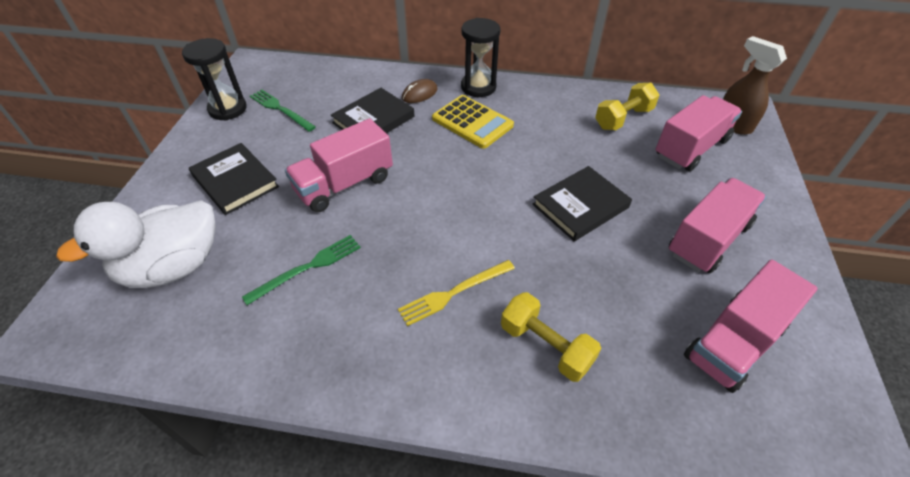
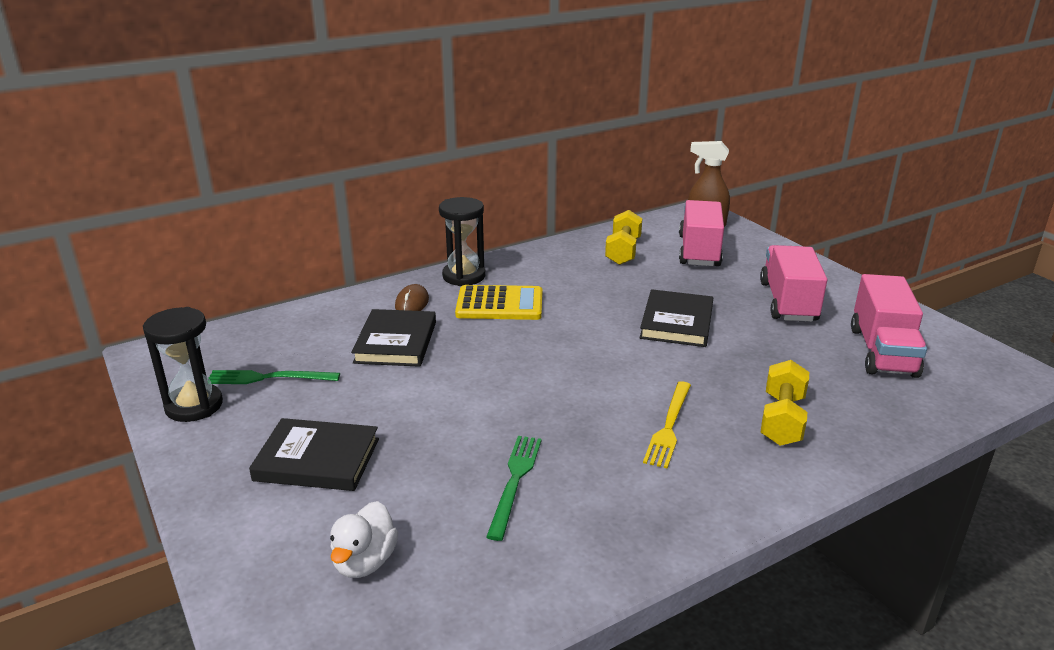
camera: 40 degrees left, 20 degrees down
white duck [56,200,216,288] -> white duck [330,501,398,578], size x0.53
pink truck [285,118,393,212] -> none
yellow dumbbell [501,292,601,382] -> yellow dumbbell turned 75 degrees counterclockwise [760,360,809,446]

